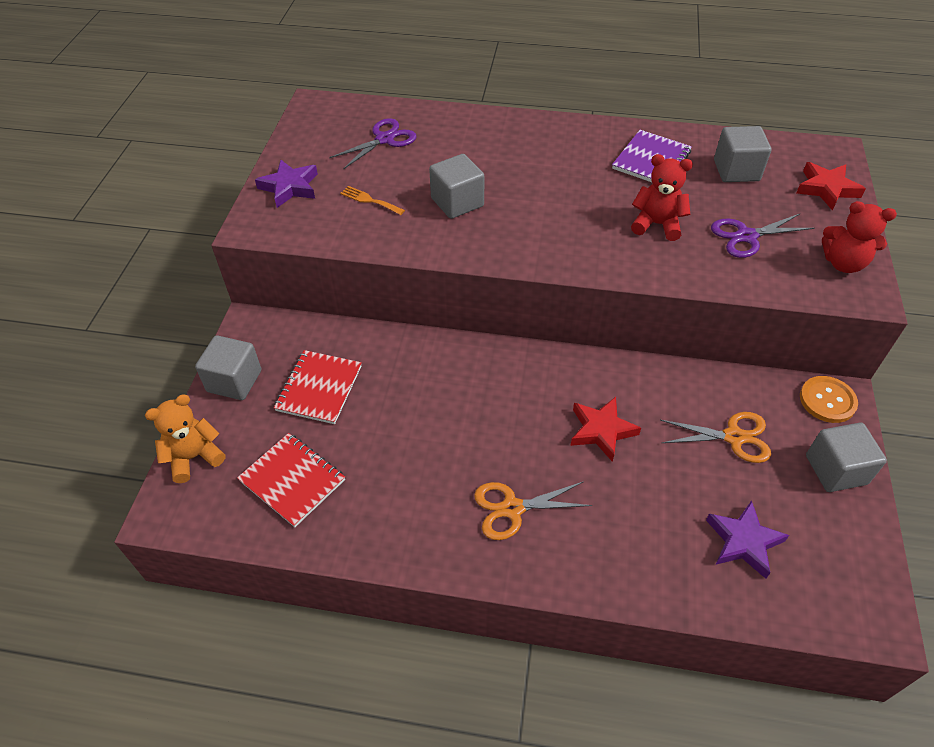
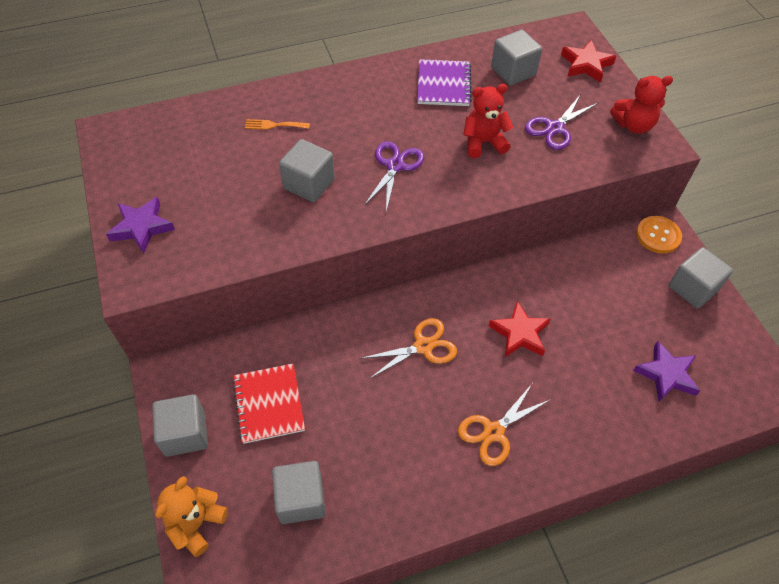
camera: 30 degrees left, 5 degrees up
red notebook [237,433,345,527] -> grey cube [272,461,326,524]
purple scissors [329,118,417,169] -> purple scissors moved to [364,141,424,212]
orange fork [340,186,405,215] -> orange fork moved to [245,119,310,130]
orange scissors [660,412,771,463] -> orange scissors moved to [360,318,457,379]

